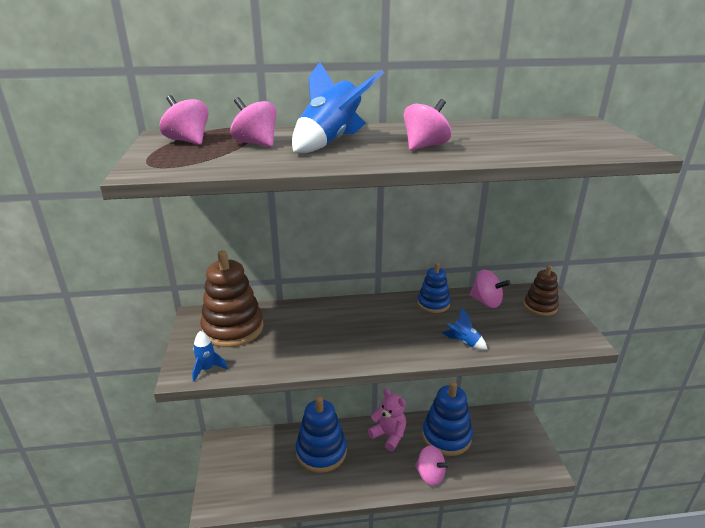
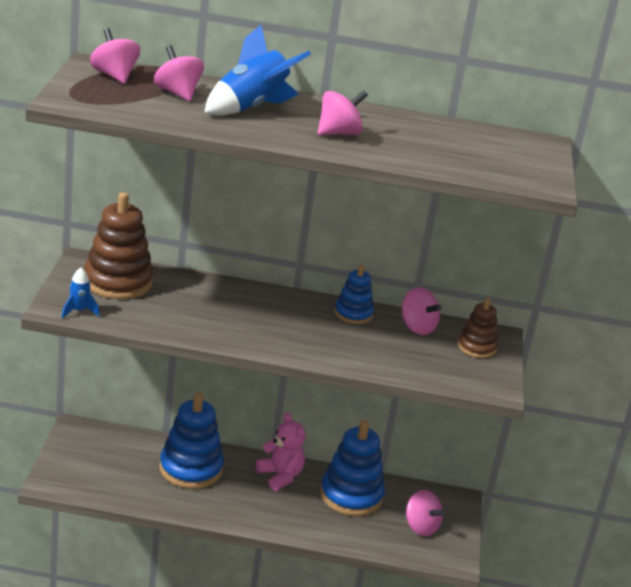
camera: 10 degrees right, 0 degrees up
pink spinning top [415,445,450,486] -> pink spinning top moved to [406,490,444,536]
blue rocket [442,308,488,350] -> none

